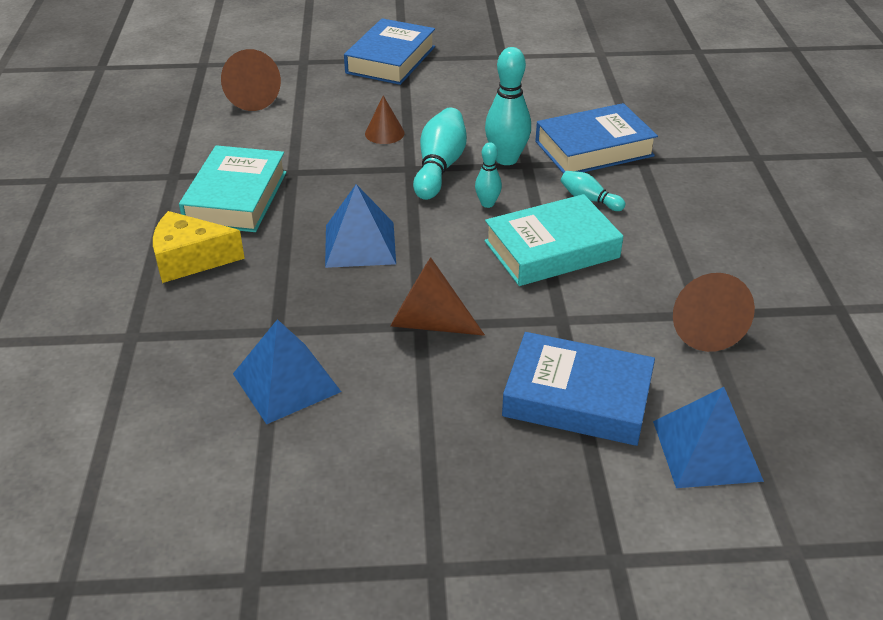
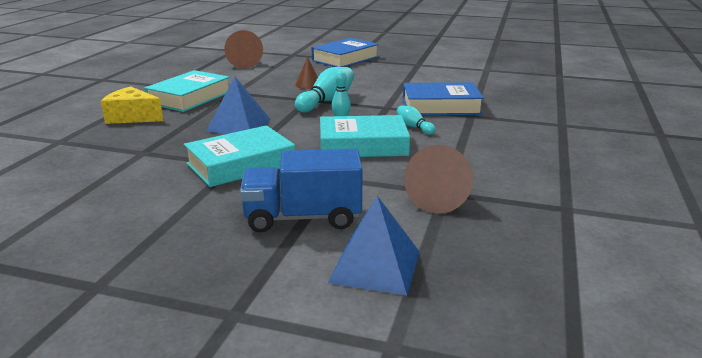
camera: 20 degrees right, 15 degrees down
blue pyramid [233,319,341,424] -> none
brown cone [390,257,485,336] -> turquoise book [184,125,295,187]
turquoise bowling pin [485,47,531,165] -> none
blue book [502,332,655,446] -> blue truck [240,149,363,232]

